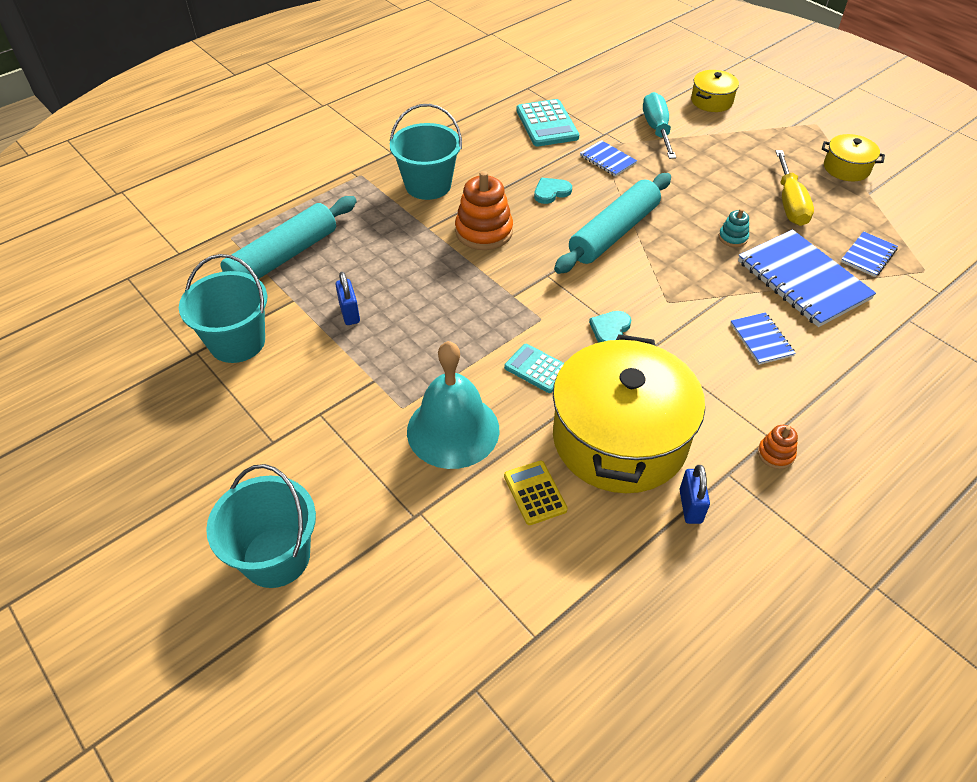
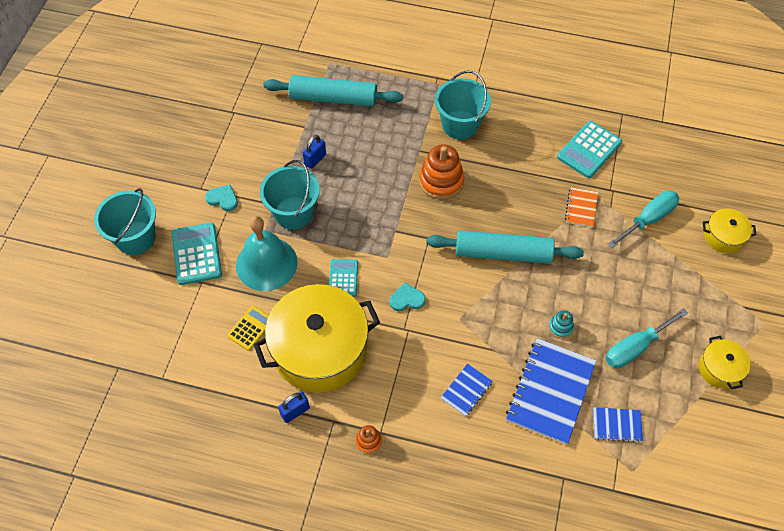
camera: 55 degrees right, 10 degrees up
turquoise bucket [179,254,267,363] -> turquoise bucket moved to [260,160,320,229]
turquoise heart [534,178,572,204] -> turquoise heart moved to [205,185,238,211]
blue notebook [580,140,637,177] -> orange notebook [565,187,598,227]
yellow screwdriver [776,150,814,226] -> turquoise screwdriver [606,308,688,368]
none -> turquoise calculator [172,223,222,285]

